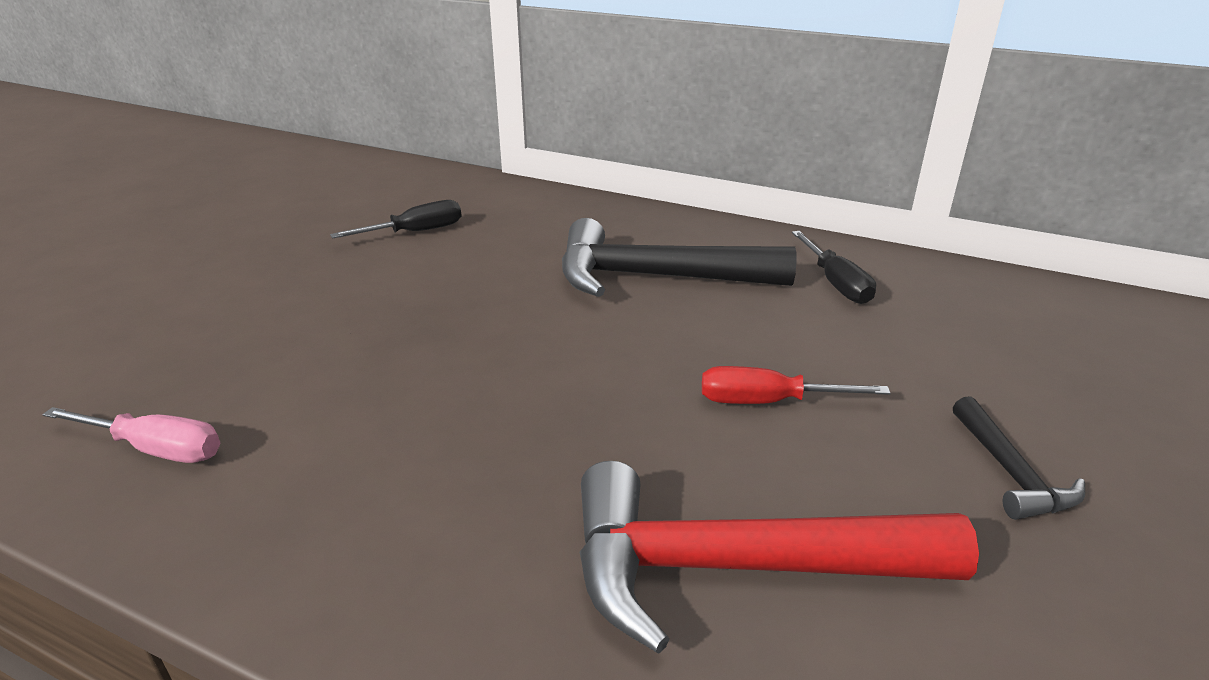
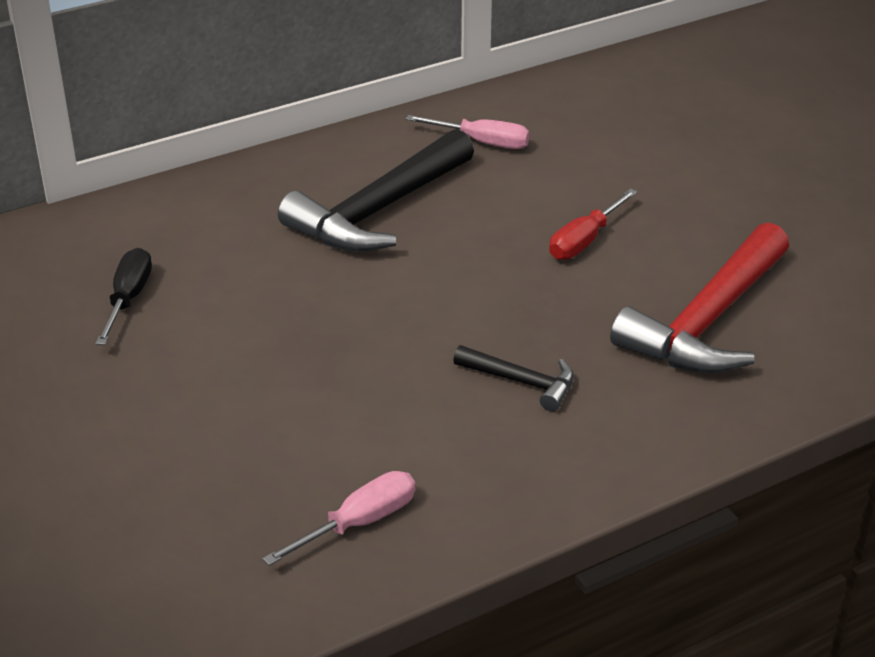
camera: 55 degrees left, 5 degrees up
black screwdriver [792,231,876,304] -> pink screwdriver [406,115,530,149]
black hammer [953,396,1085,520] -> black hammer moved to [453,345,574,411]

